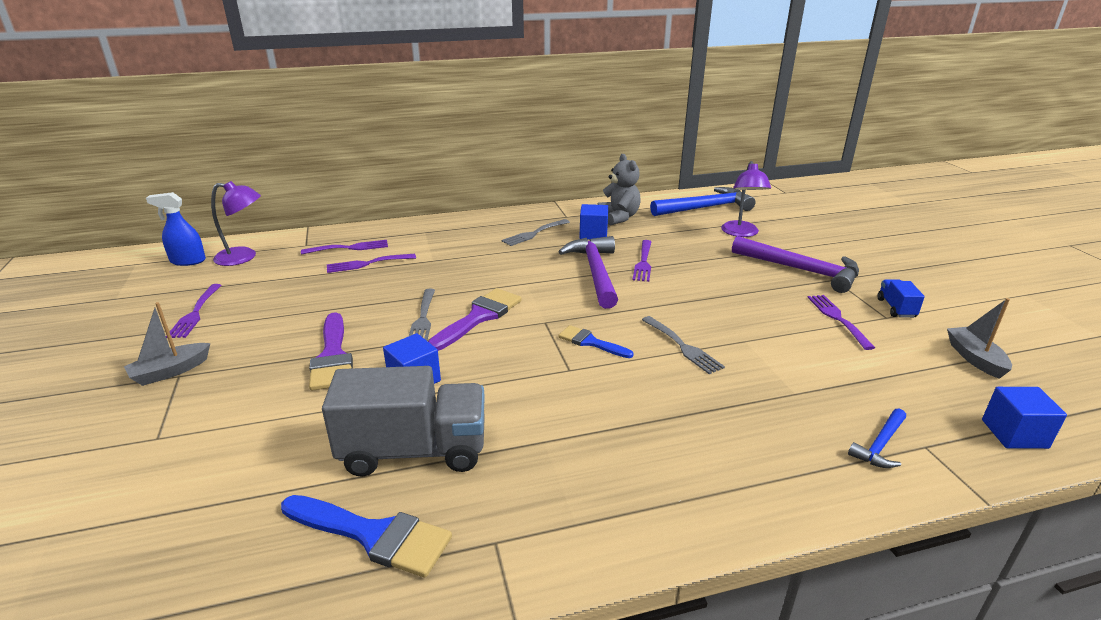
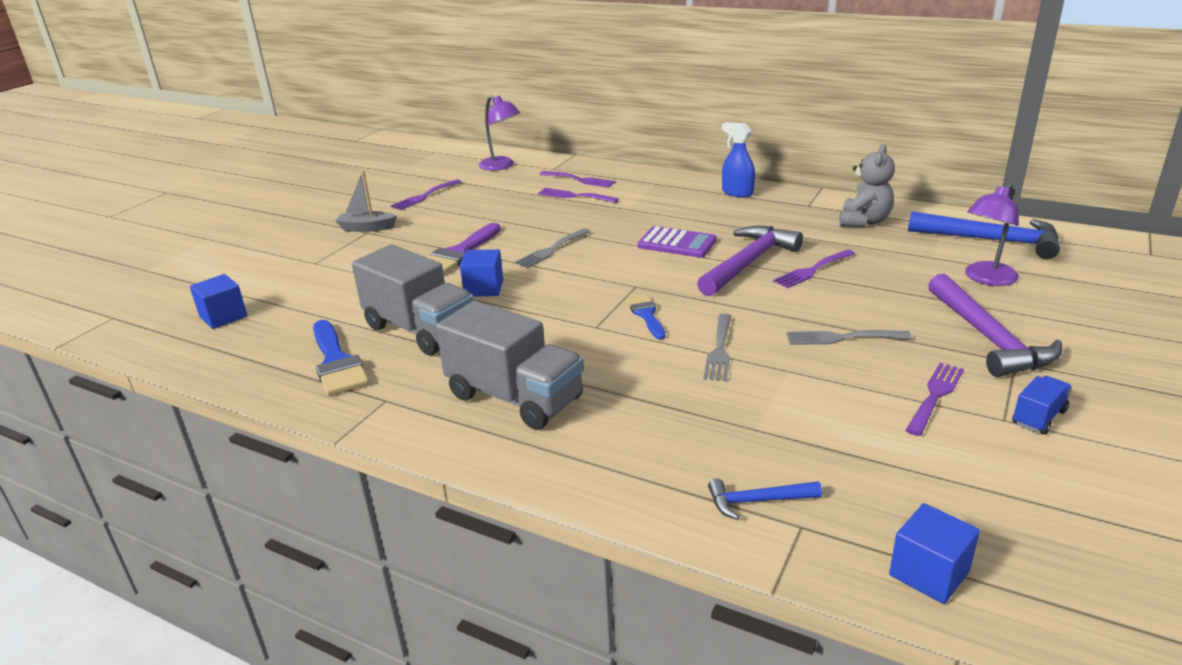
camera: 45 degrees right, 0 degrees up
blue spray bottle [146,192,206,266] -> blue spray bottle moved to [722,122,755,198]
purple brush [428,288,522,351] -> none
grey fork [502,219,570,246] -> grey fork moved to [787,330,912,345]
blue cube [580,204,608,240] -> blue cube moved to [190,274,247,329]
grey boat [947,298,1012,379] -> none
none -> grey truck [436,301,584,430]
none -> purple calculator [638,226,717,258]

